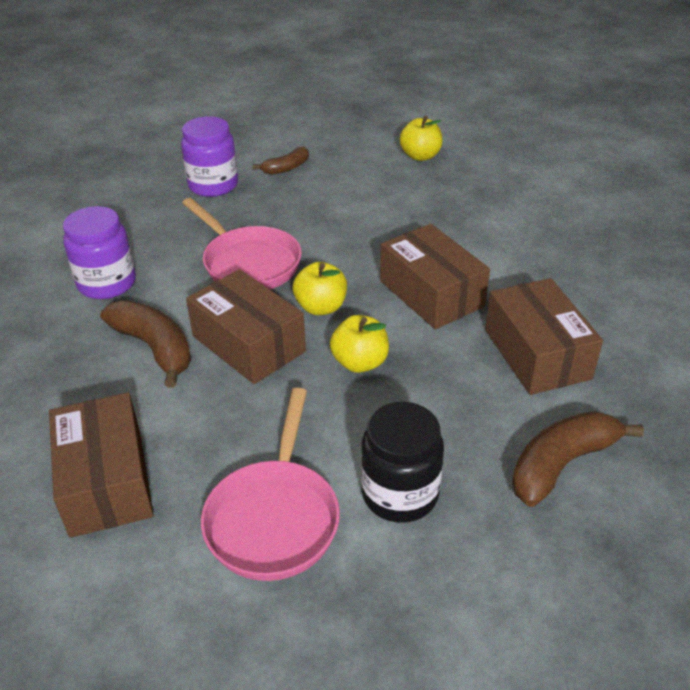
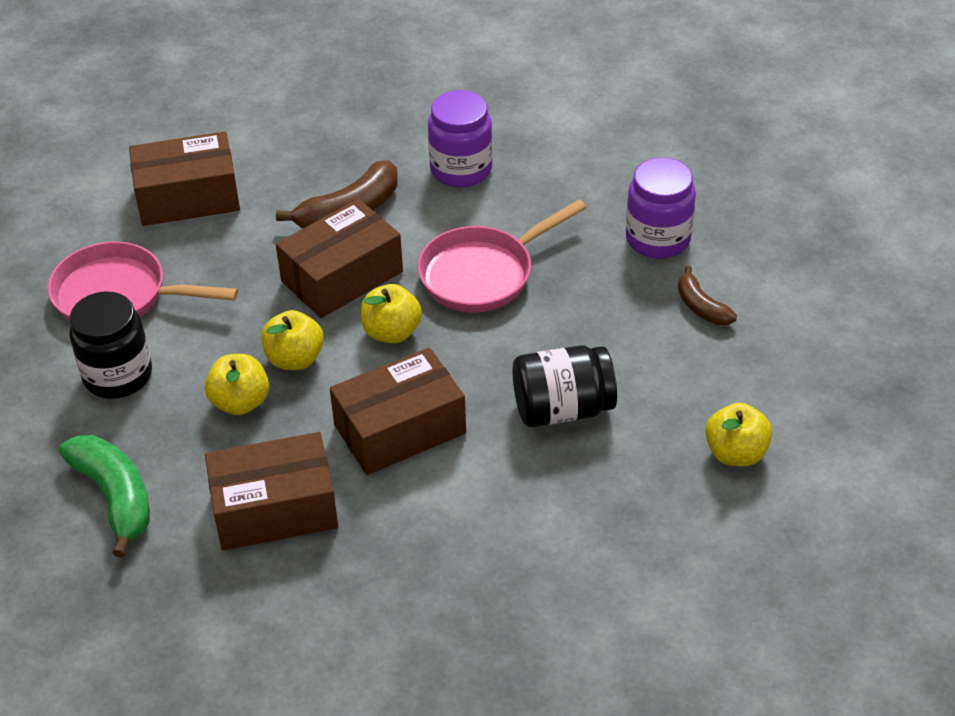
camera: 95 degrees right, 5 degrees up
brown banana [512,411,644,507] -> green banana [59,435,150,558]
none -> yellow apple [205,354,269,415]
none -> black jar [513,345,617,427]

